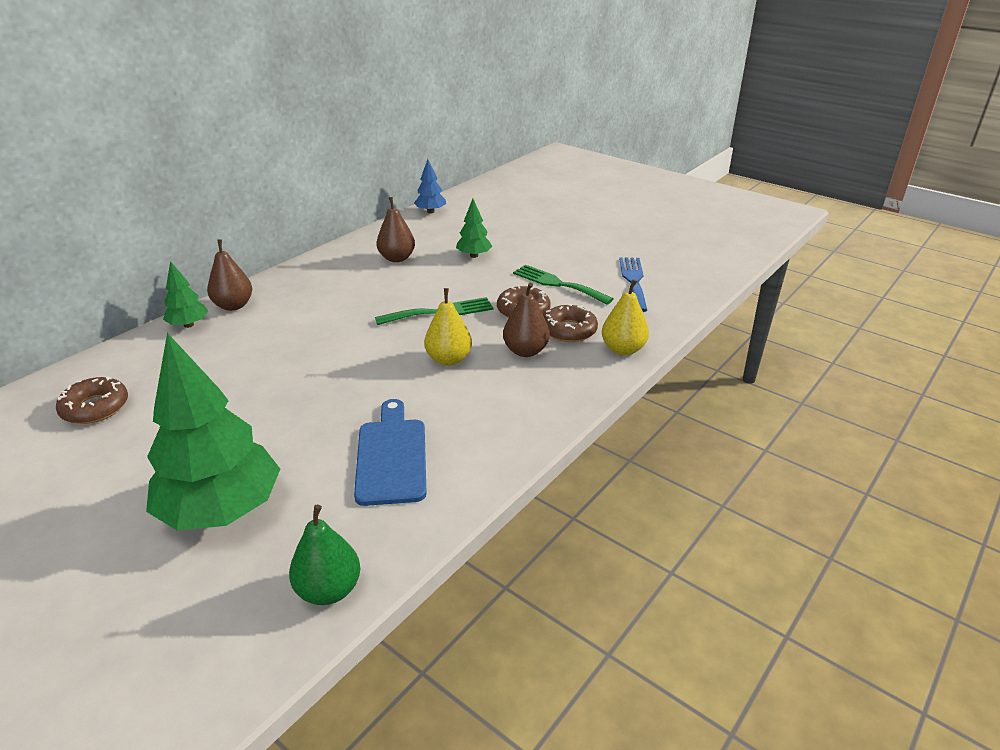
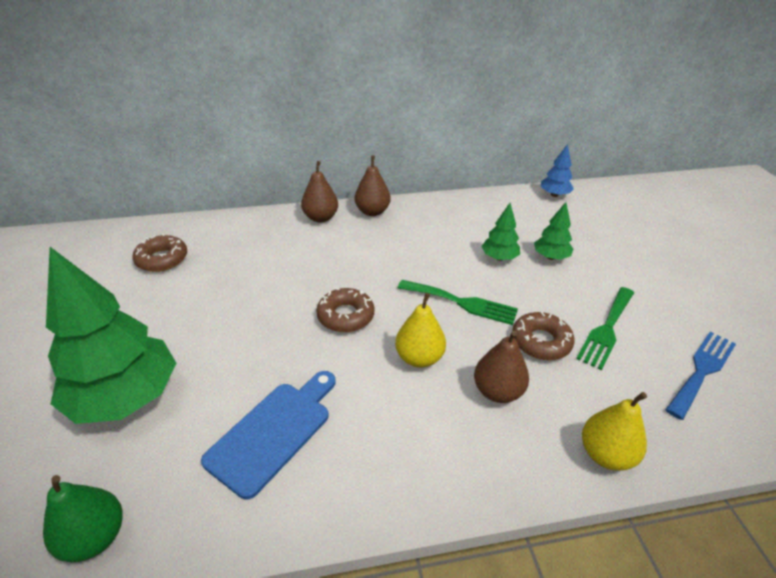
camera: 40 degrees right, 5 degrees up
green tree [163,261,208,328] -> green tree moved to [481,203,520,261]
brown pear [376,197,415,262] -> brown pear moved to [354,155,391,216]
green fork [513,265,614,305] -> green fork turned 135 degrees counterclockwise [576,287,634,370]
brown donut [544,304,598,342] -> brown donut moved to [316,288,374,332]

